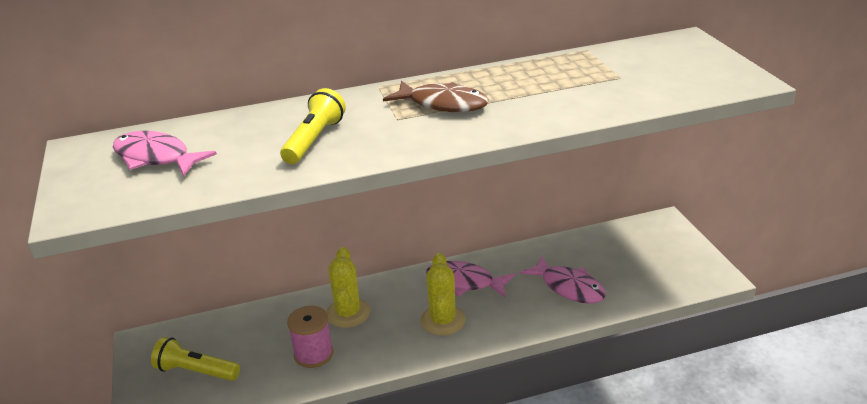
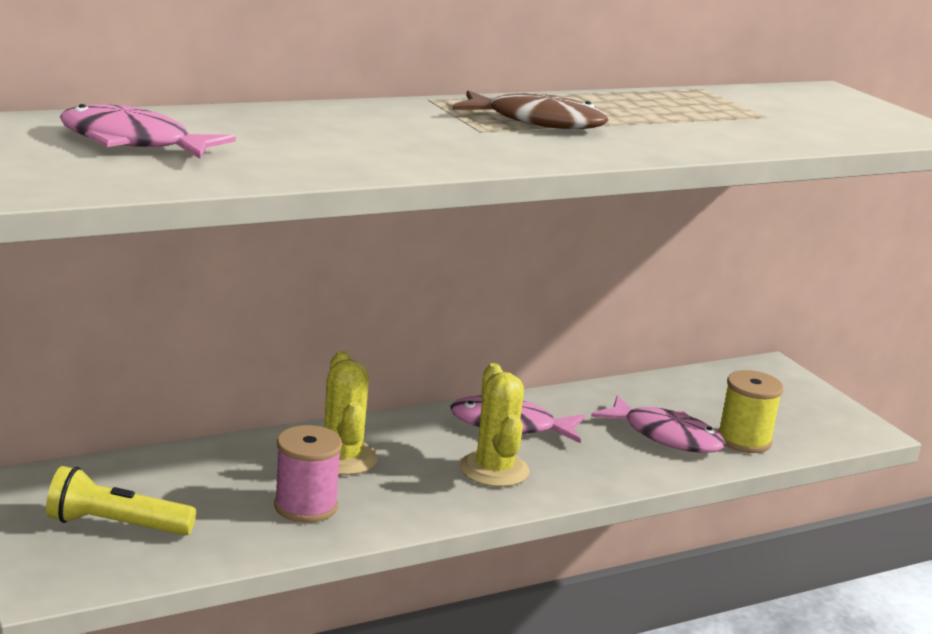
camera: 15 degrees left, 10 degrees down
yellow flashlight [280,88,346,164] -> none
none -> yellow spool [718,370,784,453]

